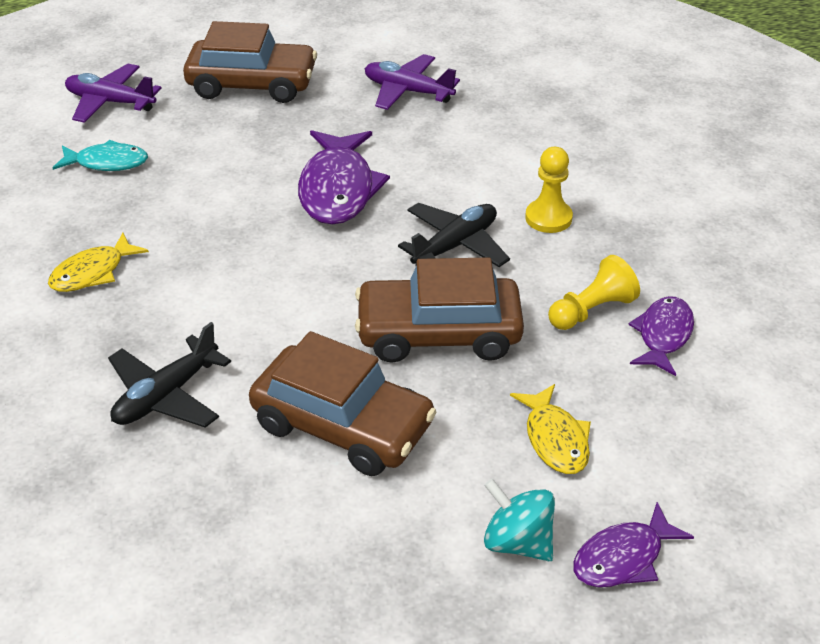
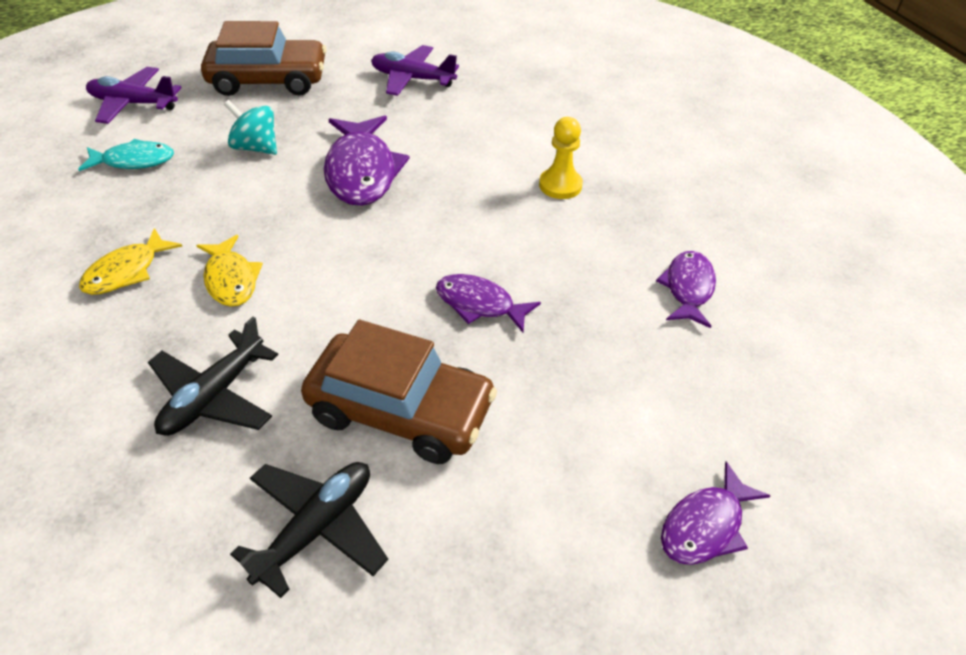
camera: 10 degrees left, 5 degrees up
brown car [355,258,524,363] -> purple fish [436,274,541,332]
black plane [398,203,510,267] -> black plane moved to [230,462,388,598]
turquoise spinning top [484,479,555,561] -> turquoise spinning top moved to [224,100,277,155]
yellow fish [510,384,591,474] -> yellow fish moved to [196,235,263,307]
yellow pawn [548,255,640,330] -> none

